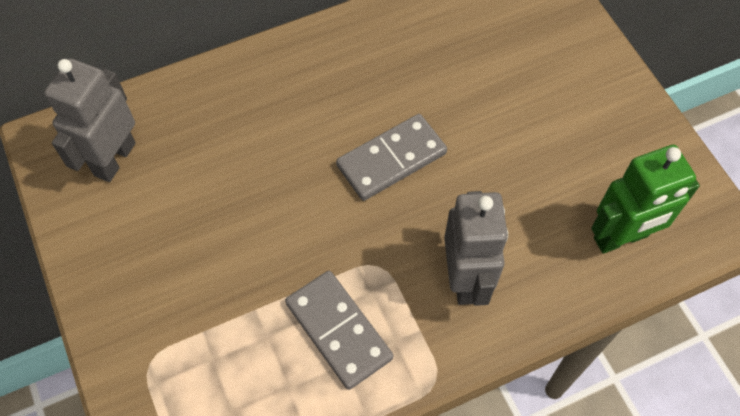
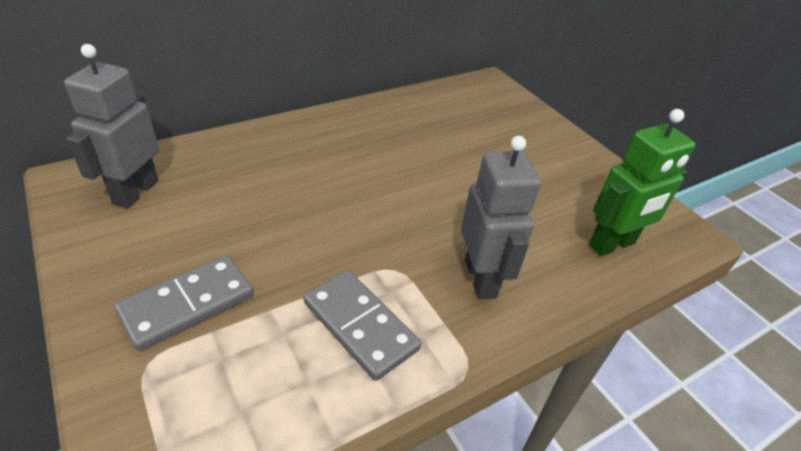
camera: 10 degrees left, 20 degrees down
grey domino [336,114,447,201] -> grey domino moved to [115,255,254,351]

